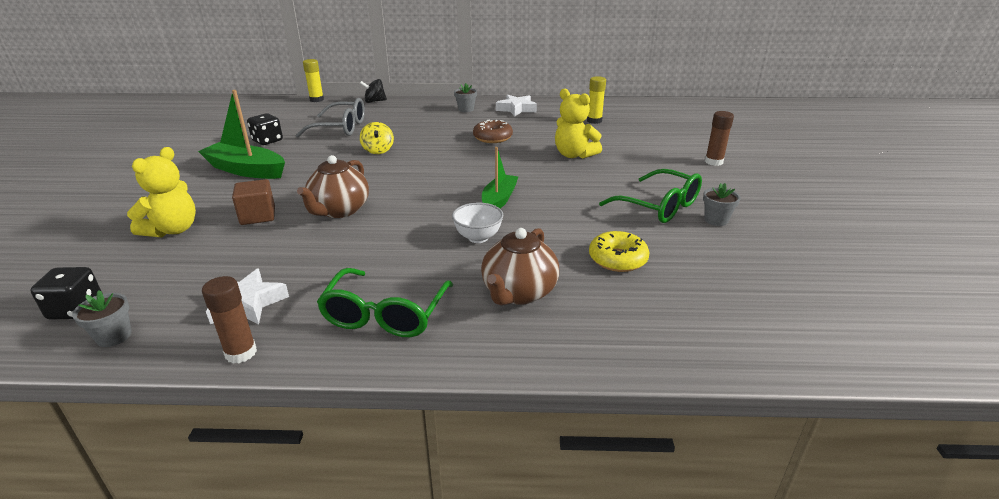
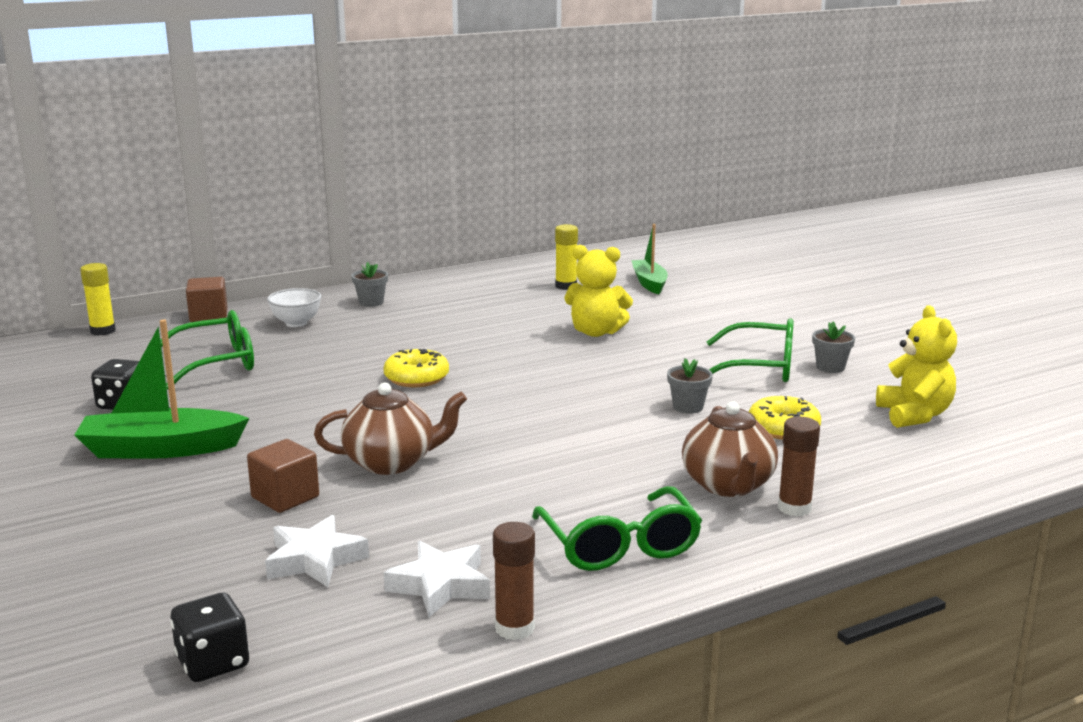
camera: 30 degrees left, 10 degrees down
grey flower pot [72,290,131,347] -> grey flower pot moved to [667,358,713,414]
yellow teddy bear [127,147,196,238] -> yellow teddy bear moved to [876,305,957,428]
grey glasses [295,98,365,138] -> green glasses [160,310,254,390]
brown teapot [297,155,369,218] -> brown teapot turned 90 degrees counterclockwise [314,383,467,475]
black spinning top [360,79,387,103] -> brown cube [186,277,228,322]
yellow spinning top [360,122,394,154] -> none
white bowl [452,203,503,243] -> white bowl moved to [267,288,322,327]
brown donut [473,120,513,143] -> none
green boat [482,147,518,208] -> green boat moved to [631,224,668,294]
white star [496,95,537,116] -> white star moved to [265,515,369,587]
brown glue stick [705,111,734,166] -> brown glue stick moved to [778,417,820,517]
none -> yellow donut [384,349,449,387]

